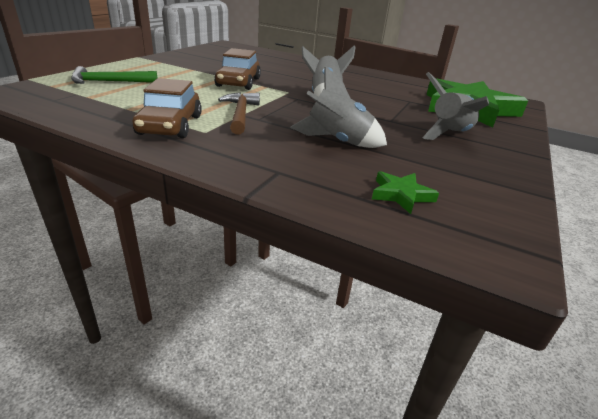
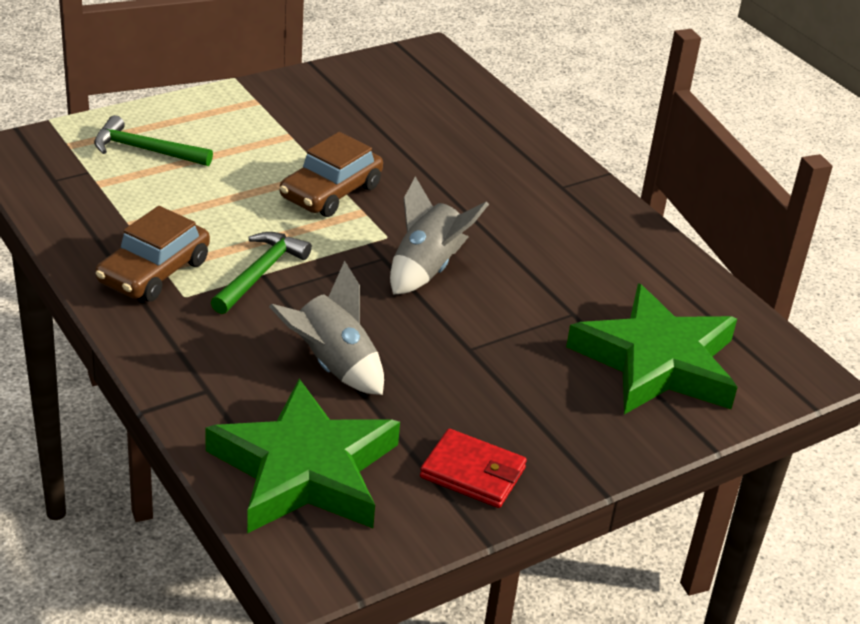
camera: 30 degrees right, 5 degrees up
brown hammer [218,92,260,135] -> green hammer [211,232,312,314]
green star [372,171,439,214] -> green star [205,379,400,534], size x2.47
grey rocket [422,72,489,140] -> none
none -> red wallet [420,429,527,508]

